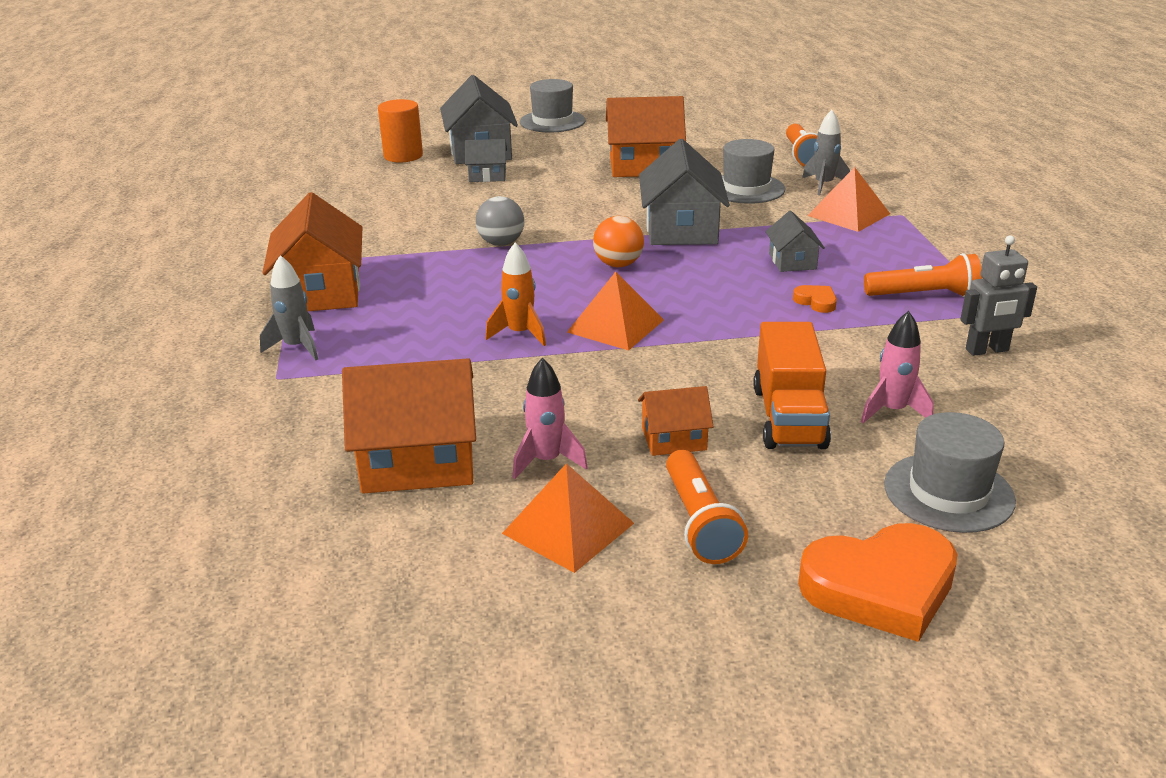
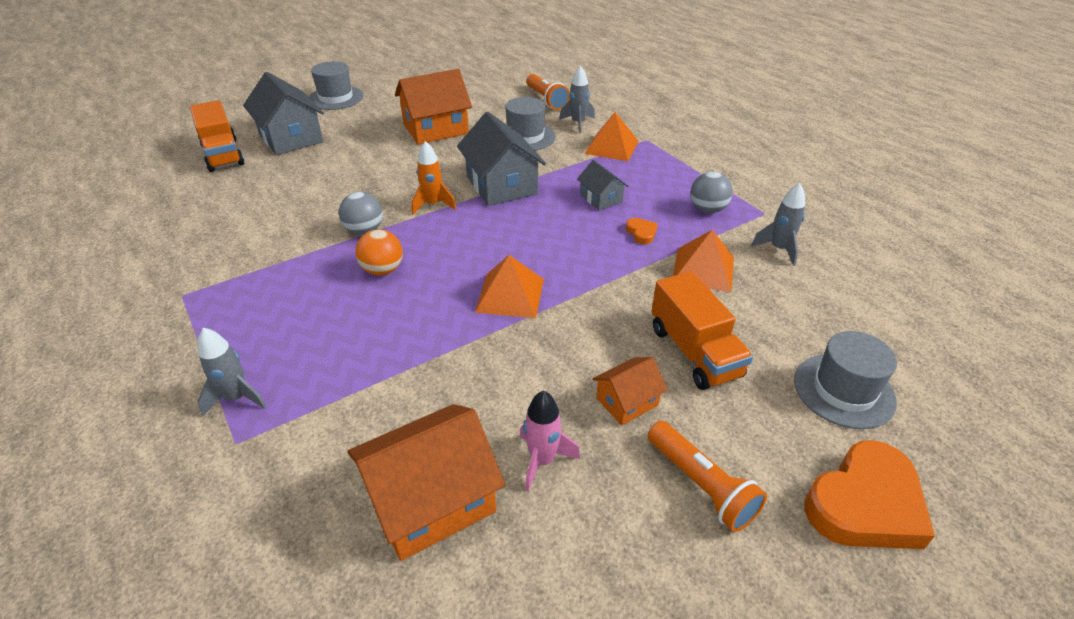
camera: 25 degrees left, 10 degrees up
orange house [262,192,362,311] -> none
orange cylinder [378,99,423,163] -> orange truck [190,100,245,172]
grey house [465,139,507,182] -> none
orange rocket [485,243,546,346] -> orange rocket moved to [412,141,456,214]
orange pyramid [502,463,634,573] -> orange pyramid moved to [673,230,734,292]
orange ball [593,216,644,267] -> orange ball moved to [355,229,403,276]
orange heart [793,285,837,313] -> orange heart turned 45 degrees clockwise [626,218,658,244]
pink rocket [861,311,934,423] -> none
orange flashlight [864,253,982,297] -> grey ball [691,172,733,213]
grey robot [960,235,1037,356] -> grey rocket [751,183,805,266]

